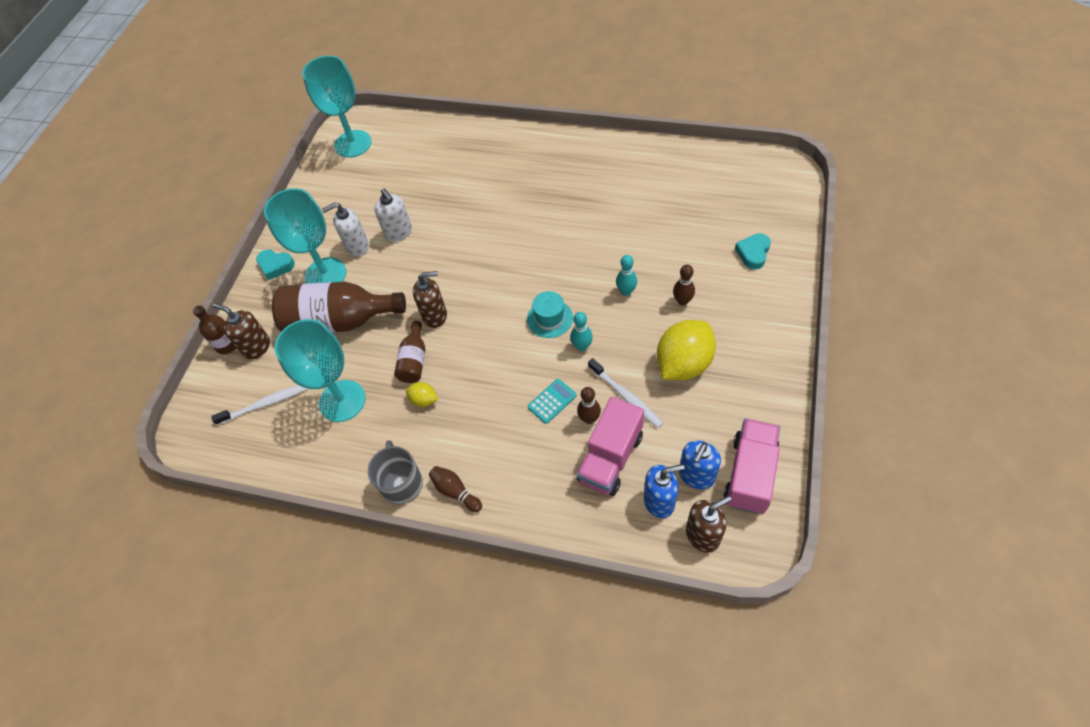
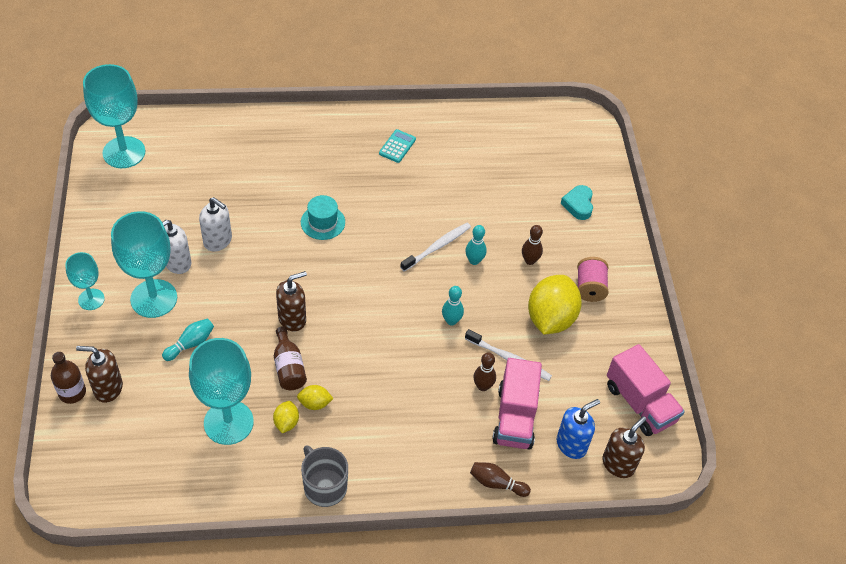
camera: 30 degrees left, 5 degrees down
white toothbrush [211,385,308,425] -> white toothbrush moved to [400,223,471,272]
turquoise heart [256,250,295,280] -> turquoise goblet [65,252,105,310]
brown bottle [272,282,406,333] -> turquoise bowling pin [162,318,214,361]
brown bowling pin [429,466,482,512] -> brown bowling pin moved to [470,462,531,497]
turquoise hat [527,291,573,338] -> turquoise hat moved to [301,195,345,240]
turquoise calculator [528,379,577,424] -> turquoise calculator moved to [379,129,416,163]
blue soap dispenser [679,441,721,489] -> none
pink truck [723,418,780,514] -> pink truck turned 150 degrees clockwise [607,344,685,436]
none -> yellow lemon [273,401,299,433]
none -> pink spool [577,257,609,302]

